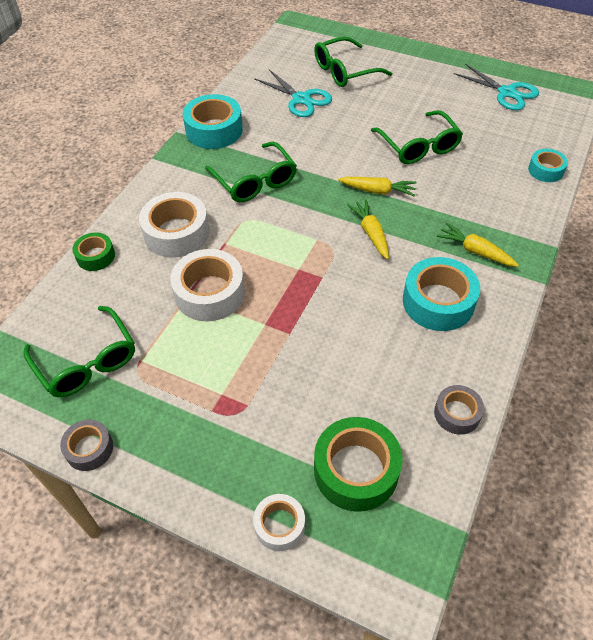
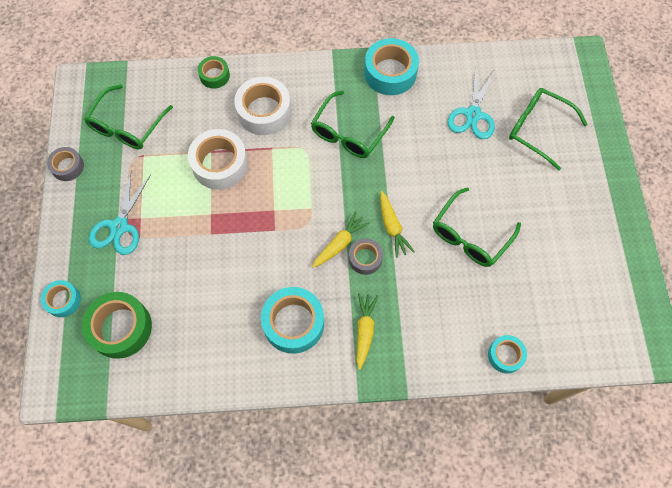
camera: 60 degrees right, 15 degrees up
white tape [253,494,305,551] -> turquoise tape [41,280,81,317]
grey tape [434,385,484,435] -> grey tape moved to [349,238,383,275]
turquoise scissors [453,64,539,110] -> turquoise scissors moved to [89,172,151,255]

